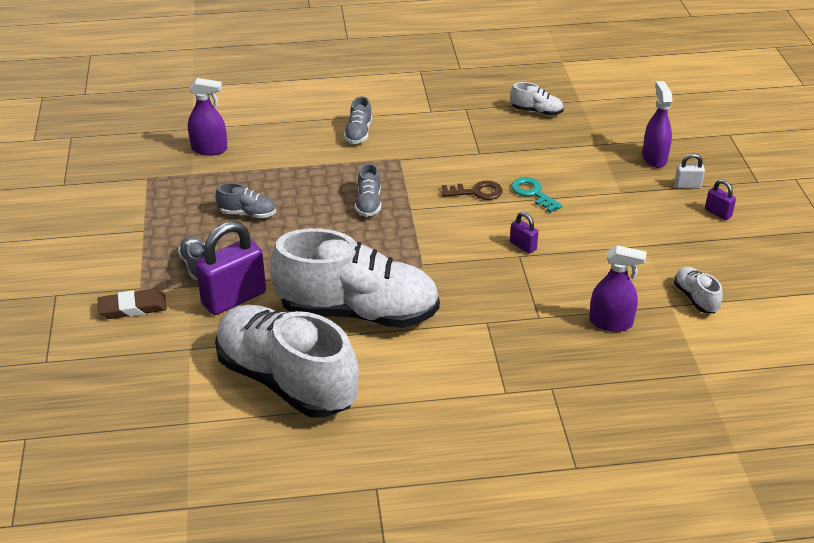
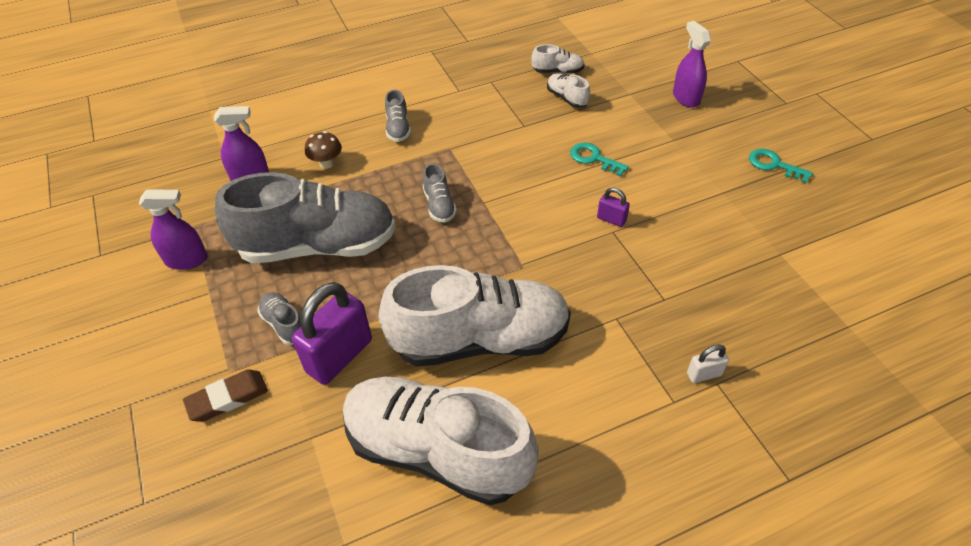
camera: 15 degrees left, 10 degrees up
grey shoe [216,183,276,218] -> grey shoe [215,172,396,263], size x2.49
brown key [442,181,502,200] -> none
purple spray bottle [589,245,646,332] -> purple spray bottle moved to [139,189,208,270]
white padlock [674,153,705,189] -> white padlock moved to [687,344,729,383]
white shoe [674,267,723,313] -> white shoe moved to [547,73,590,108]
purple padlock [705,179,736,220] -> none
none -> brown mushroom [305,131,342,169]
none -> turquoise key [749,149,813,183]

